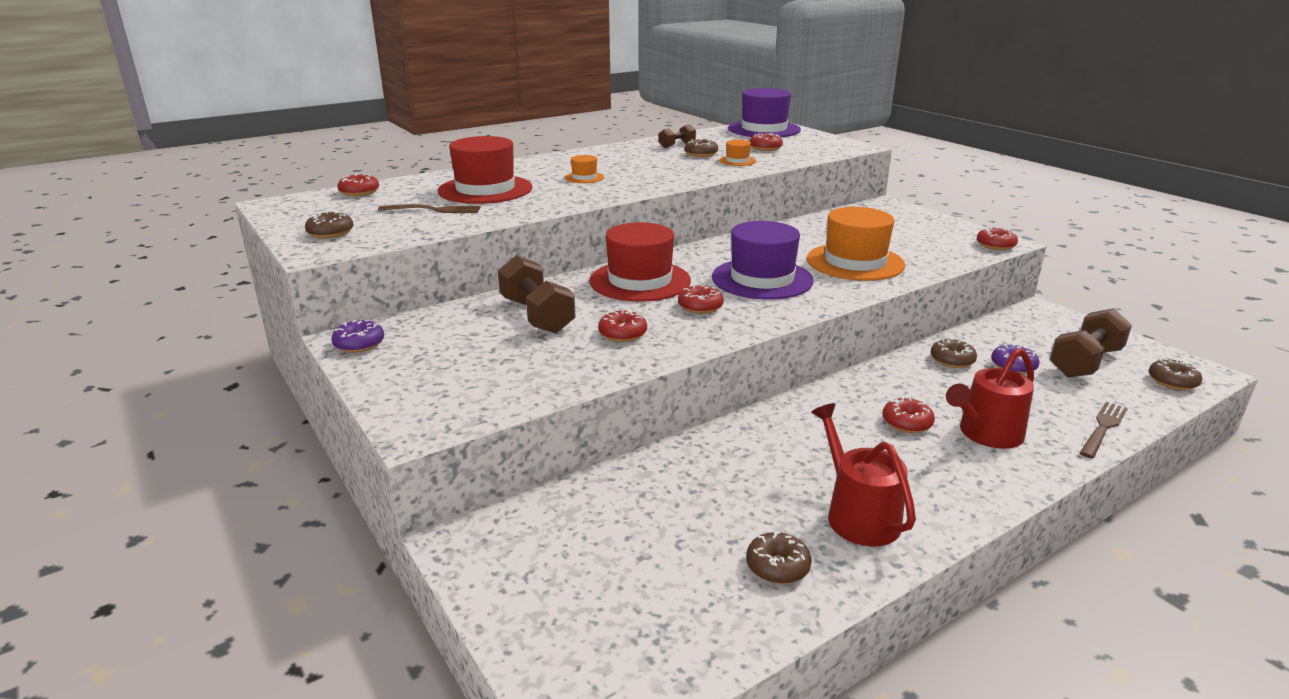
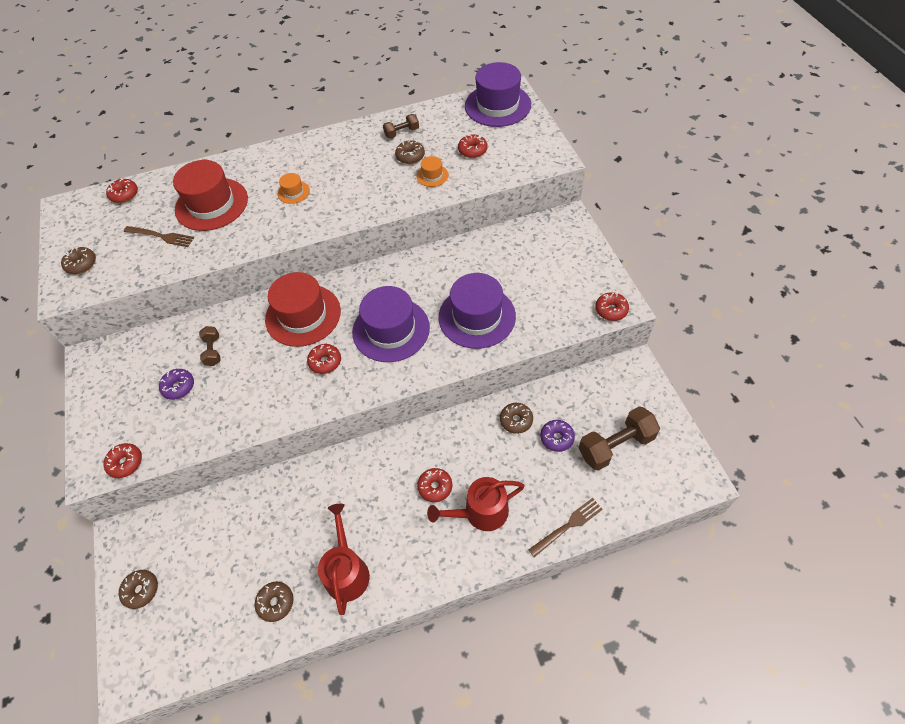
camera: 20 degrees right, 30 degrees up
purple donut [331,320,384,353] -> purple donut moved to [159,369,194,400]
brown dumbbell [498,255,576,334] -> brown dumbbell [199,326,221,366], size x0.54
red donut [598,310,647,342] -> red donut moved to [103,443,142,478]
orange hat [807,207,905,281] -> purple hat [439,273,516,349]
brown donut [1149,359,1202,390] -> brown donut moved to [119,570,158,609]

